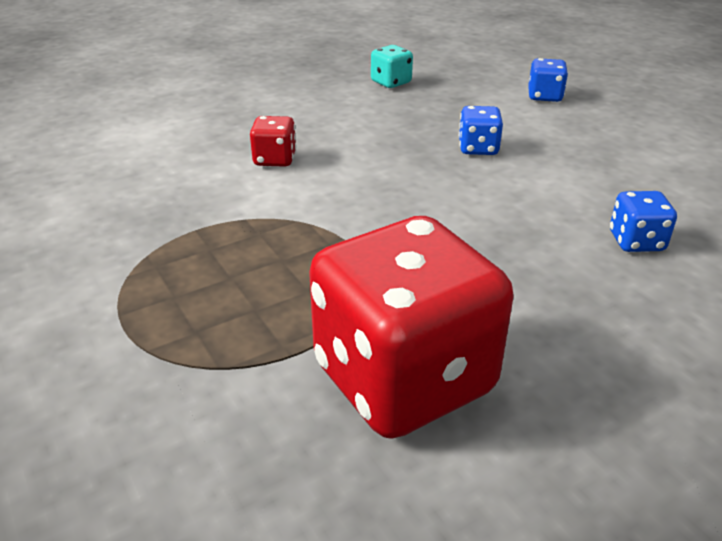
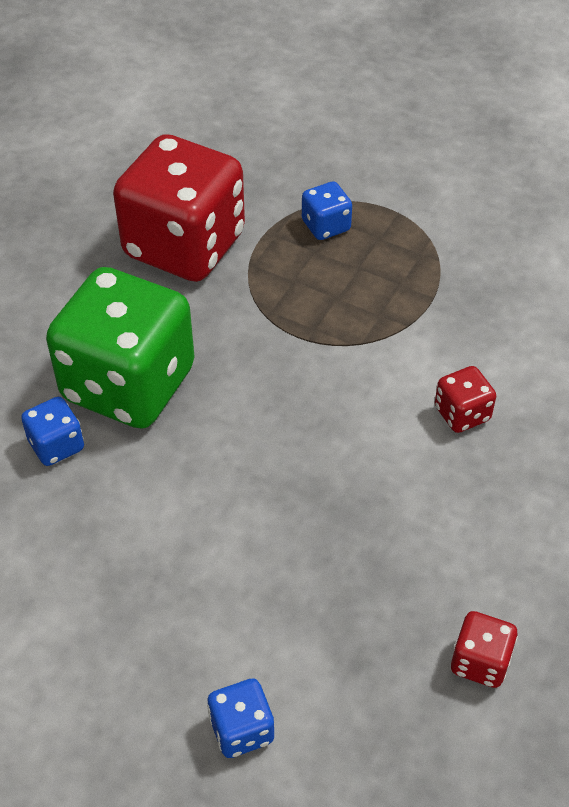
camera: 150 degrees right, 15 degrees up
turquoise dice [371,45,413,88] -> red dice [451,611,518,688]
blue dice [459,106,503,155] -> blue dice moved to [302,182,352,240]
none -> green dice [46,267,195,429]

